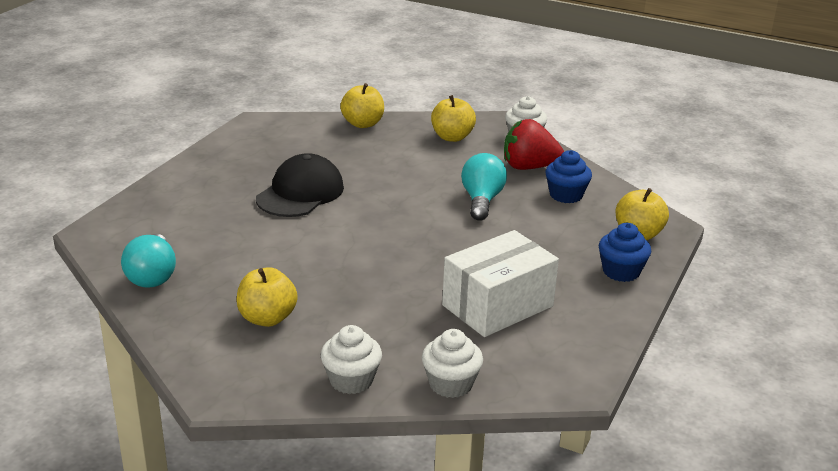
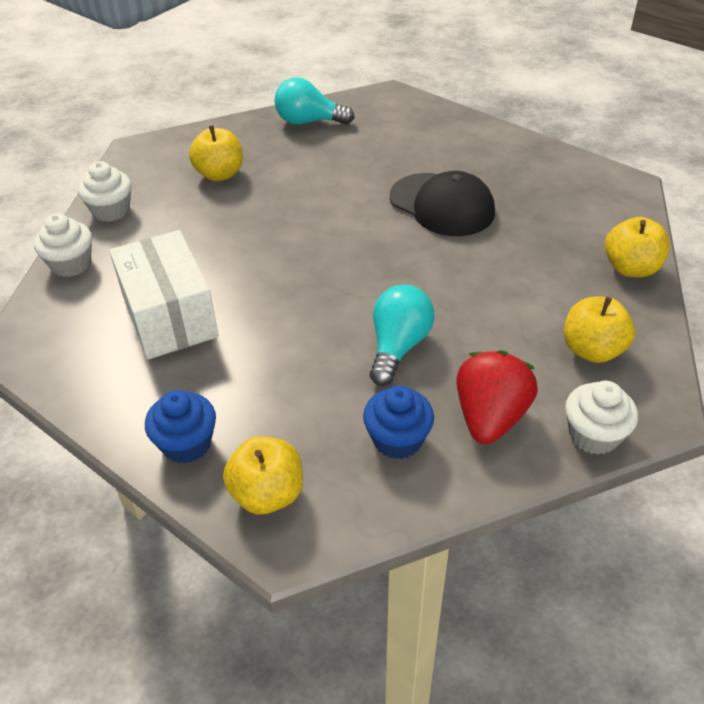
camera: 105 degrees right, 15 degrees up
turquoise light bulb [461,153,507,221] -> turquoise light bulb turned 90 degrees counterclockwise [370,285,435,386]

